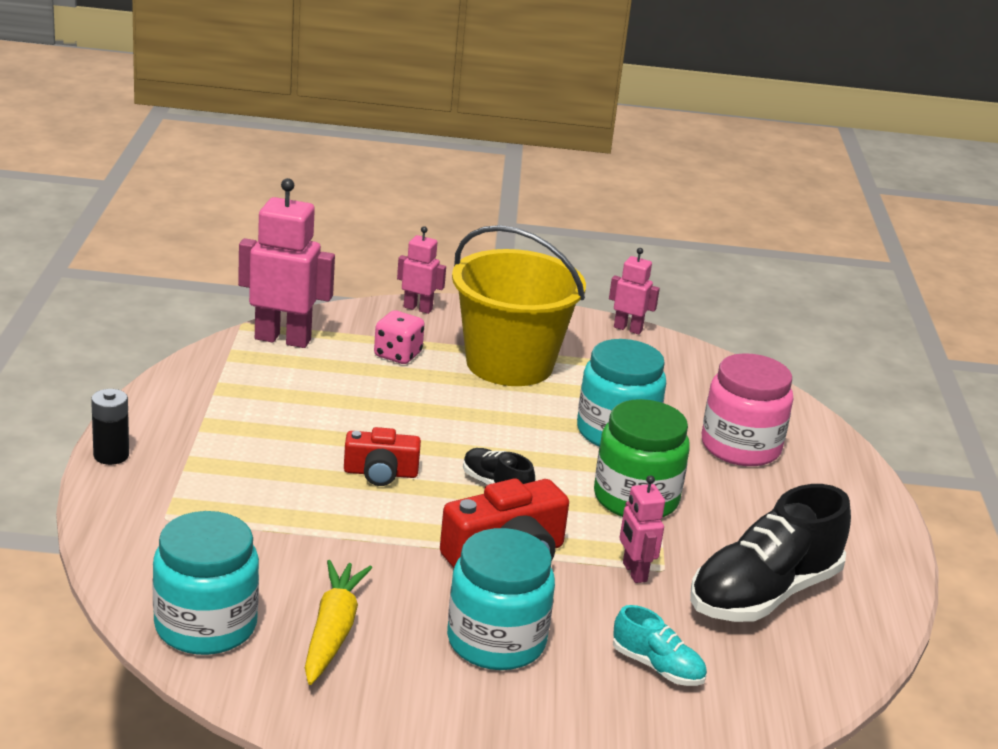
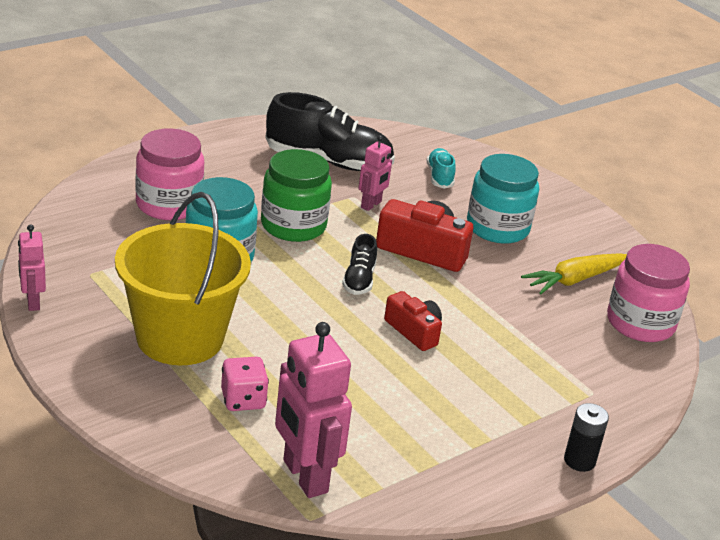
camera: 130 degrees left, 5 degrees up
turquoise jar [152,511,259,655] -> pink jar [607,244,690,342]
pink robot [397,226,446,314] -> none

